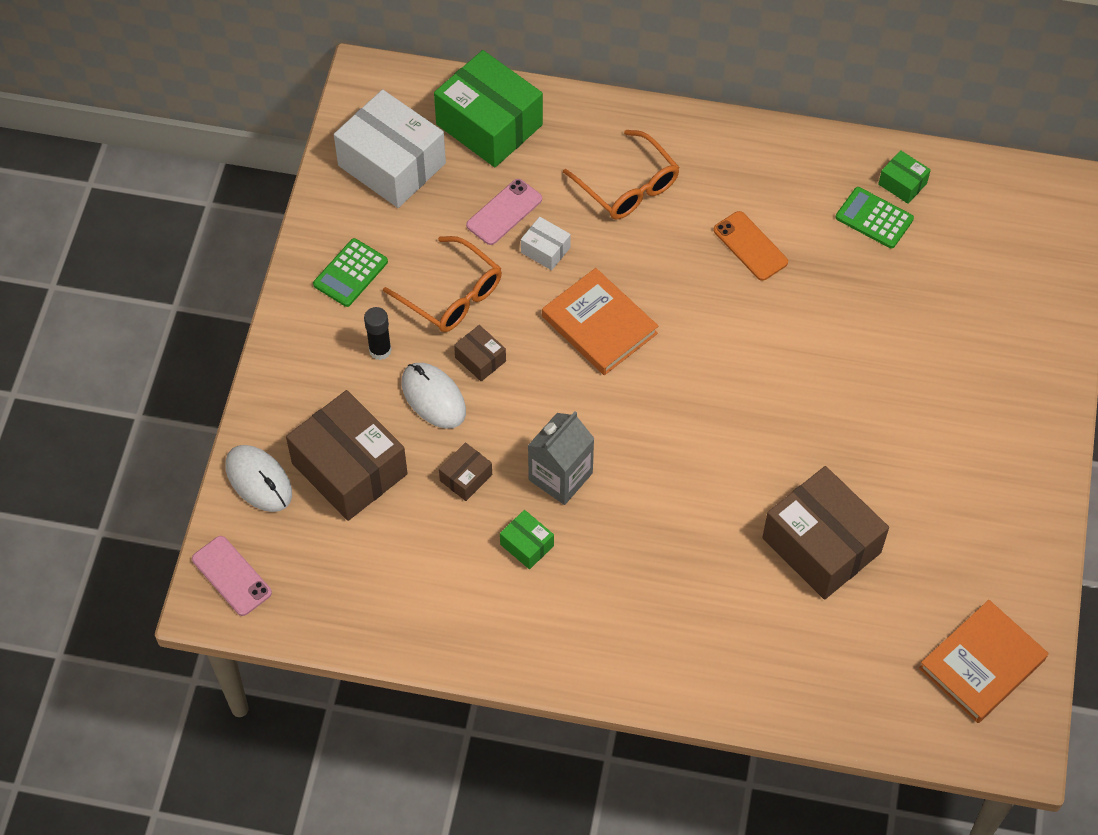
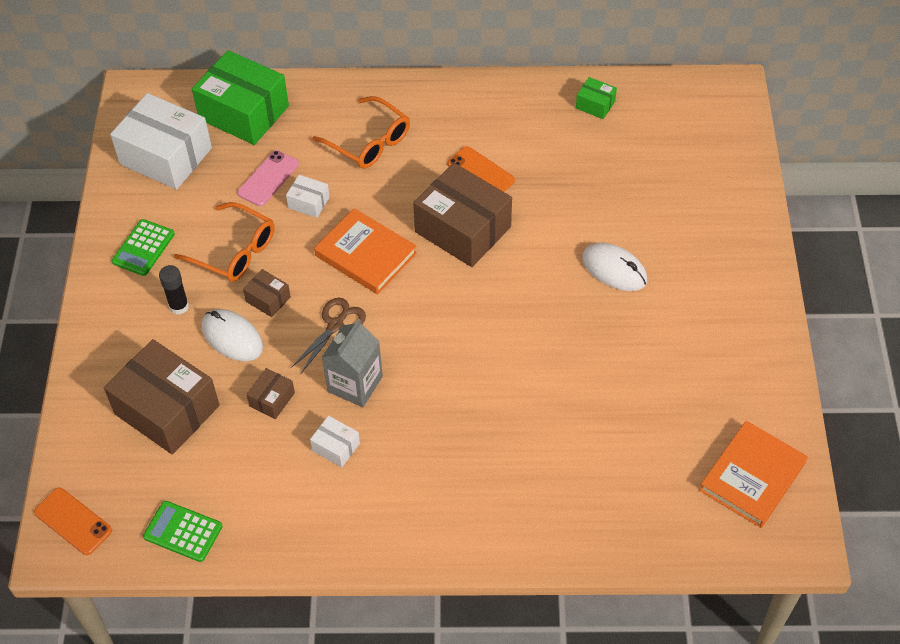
camera: 10 degrees left, 5 degrees down
pink phone [192,536,272,616] -> orange phone [34,488,112,555]
white mouse [226,445,292,512] -> white mouse moved to [582,243,647,291]
green box [500,510,554,569] -> white box [310,416,360,467]
brown box [762,466,889,600] -> brown box moved to [413,163,512,267]
green calculator [836,187,914,249] -> green calculator moved to [143,501,223,562]
none -> brown scissors [291,298,366,374]

